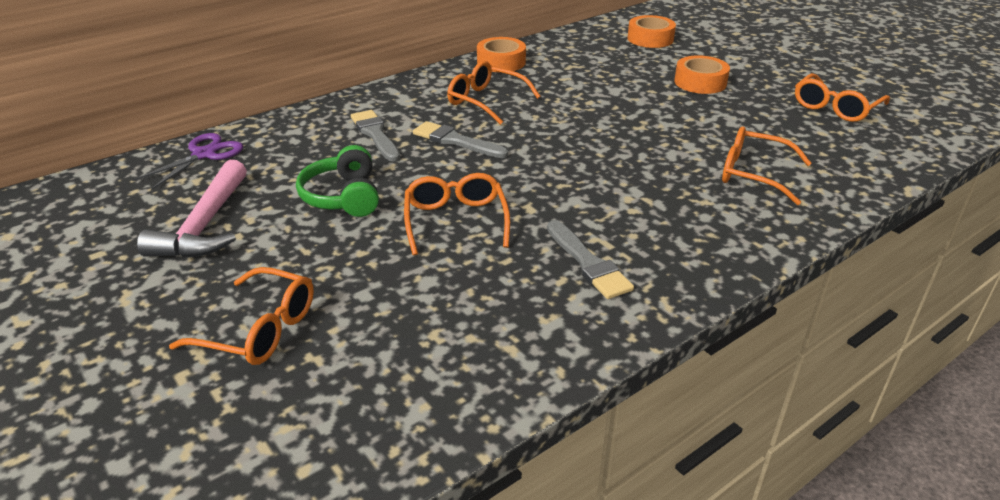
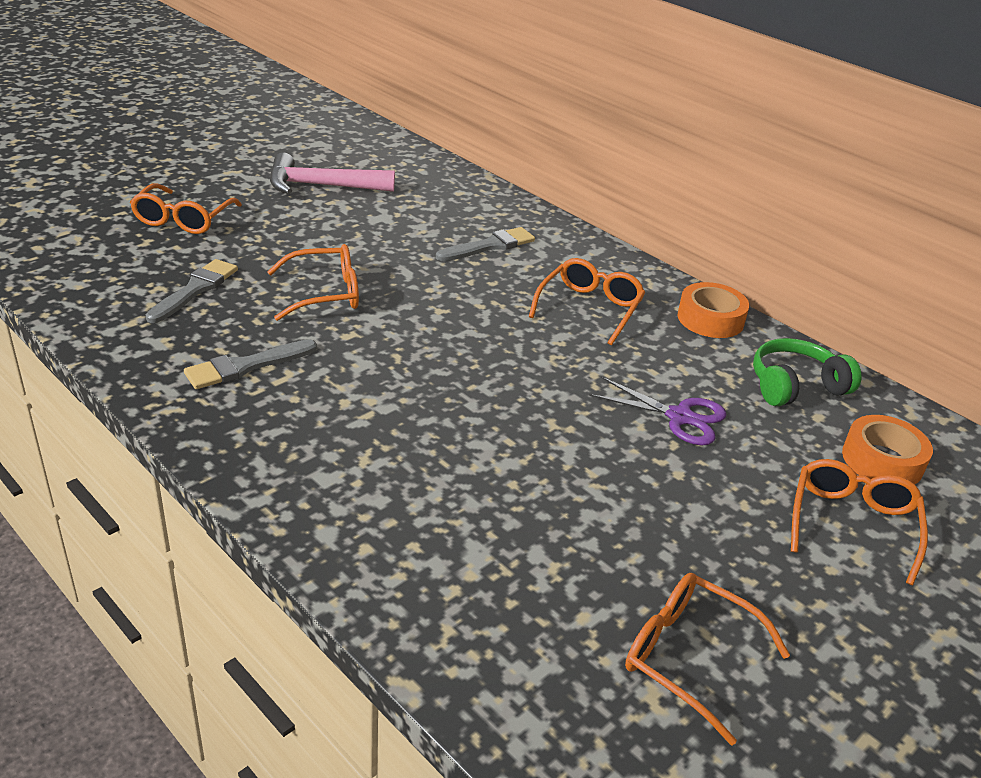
camera: 80 degrees right, 0 degrees up
purple scissors [133,133,243,190] -> purple scissors moved to [589,377,727,446]
green headphones [296,145,379,217] -> green headphones moved to [753,338,862,406]
grey brush [413,121,508,158] -> grey brush moved to [146,259,238,323]
orange tape [674,55,730,94] -> none
orange glasses [722,126,812,205] -> orange glasses moved to [791,459,928,585]

